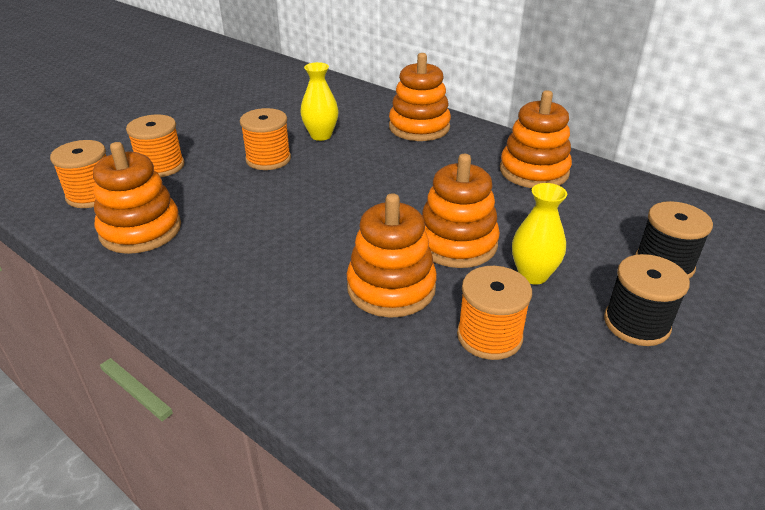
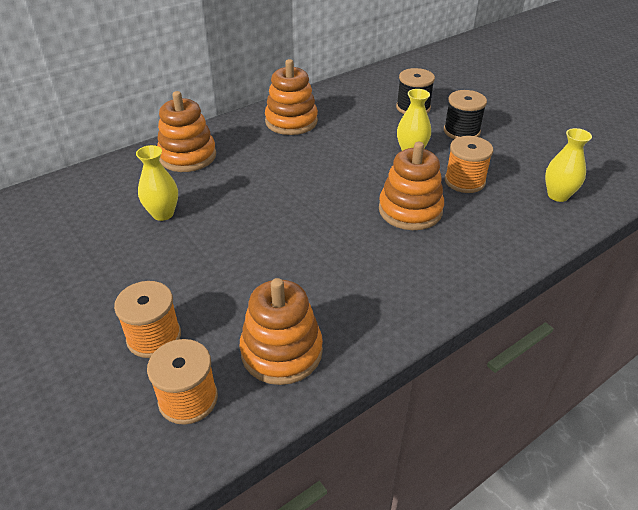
camera: 75 degrees left, 5 degrees up
orange spool [240,108,291,170] -> none
orange stacking toy [422,154,500,268] -> none
none -> yellow vase [545,128,592,202]

